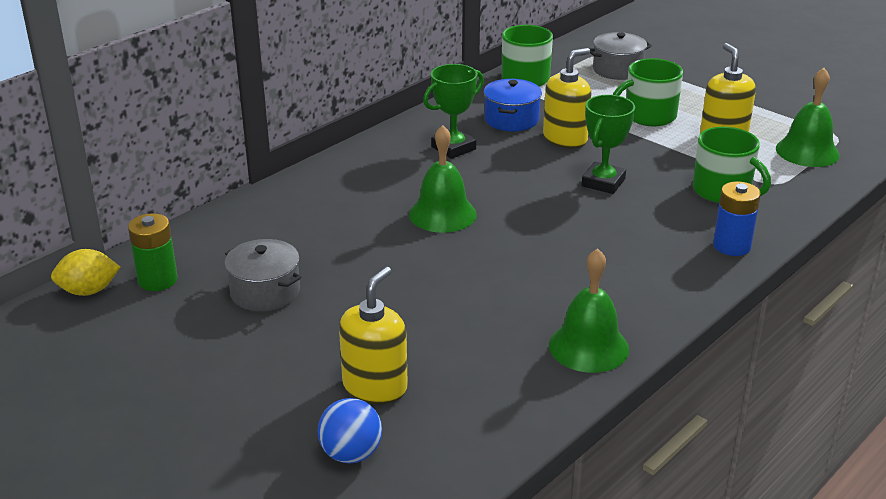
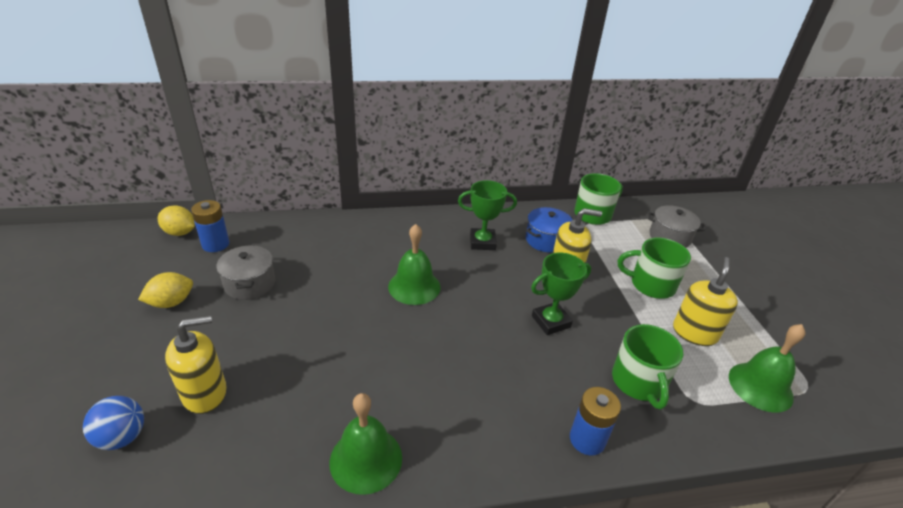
camera: 35 degrees right, 5 degrees up
green battery [128,213,178,291] -> blue battery [191,200,229,252]
none -> yellow lemon [138,272,193,308]

